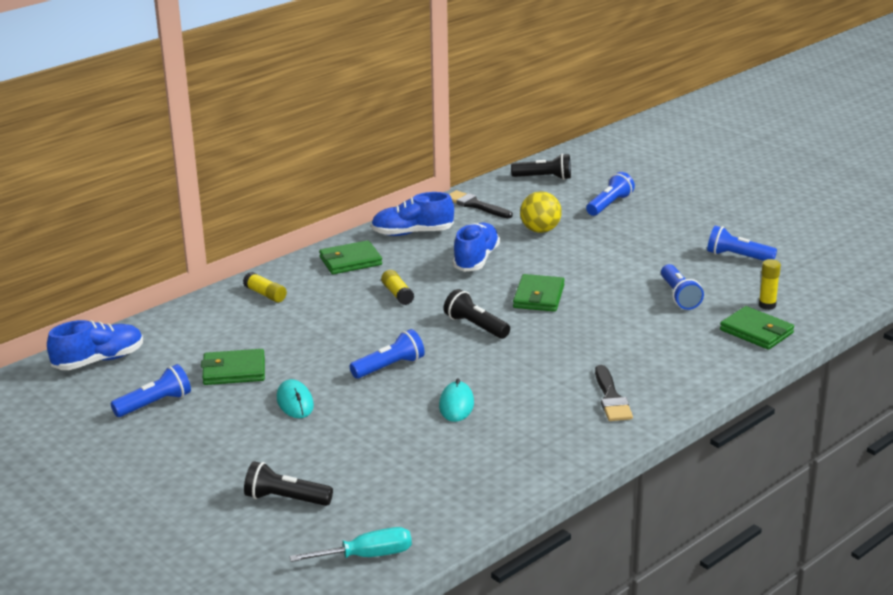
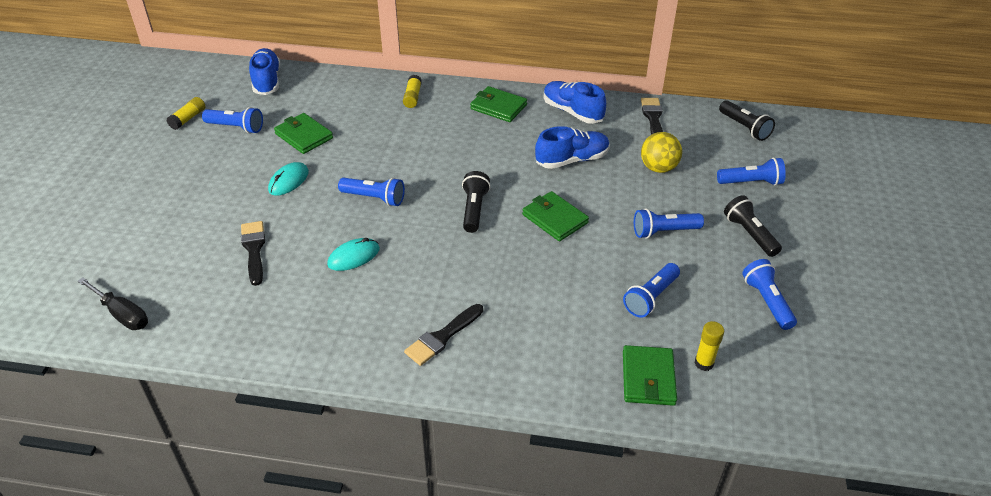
camera: 50 degrees right, 15 degrees up
blue shoe [47,320,143,370] -> blue shoe turned 120 degrees counterclockwise [249,48,280,95]
black flashlight [244,461,333,506] -> black flashlight moved to [724,195,782,257]
turquoise screwdriver [290,527,412,562] -> black screwdriver [78,278,148,330]
yellow glue stick [381,270,414,305] -> yellow glue stick moved to [167,97,206,130]
green wallet [513,274,565,312] -> green wallet turned 75 degrees clockwise [522,191,589,241]
none -> black brush [241,221,265,286]
none -> blue flashlight [634,209,704,239]

